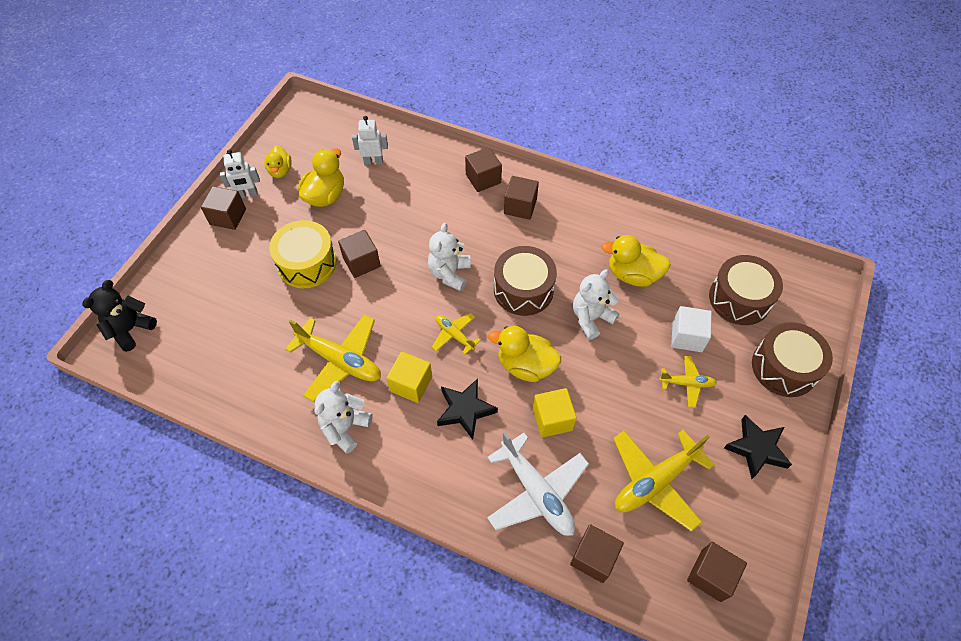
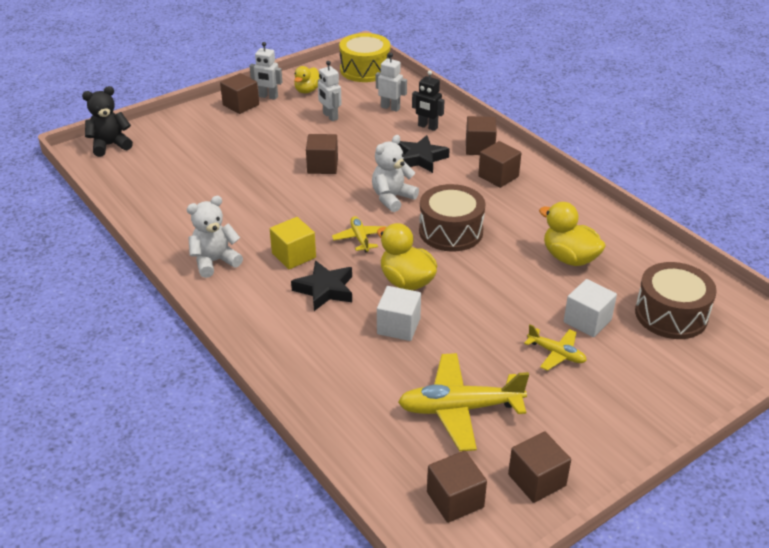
camera: 30 degrees right, 20 degrees down
yellow drum [269,220,337,288] -> yellow drum moved to [339,33,390,82]
yellow plane [285,314,381,402] -> none
yellow duck [298,148,344,207] -> white robot [318,61,342,121]
white plane [487,432,589,536] -> none
yellow cube [533,388,577,438] -> white cube [377,286,421,341]
brown cube [570,524,624,583] -> brown cube moved to [508,431,571,503]
white teddy bear [573,269,620,340] -> none
black star [724,415,792,479] -> black star moved to [398,135,450,173]
brown drum [752,322,833,397] -> none
none -> black robot [412,70,445,131]

